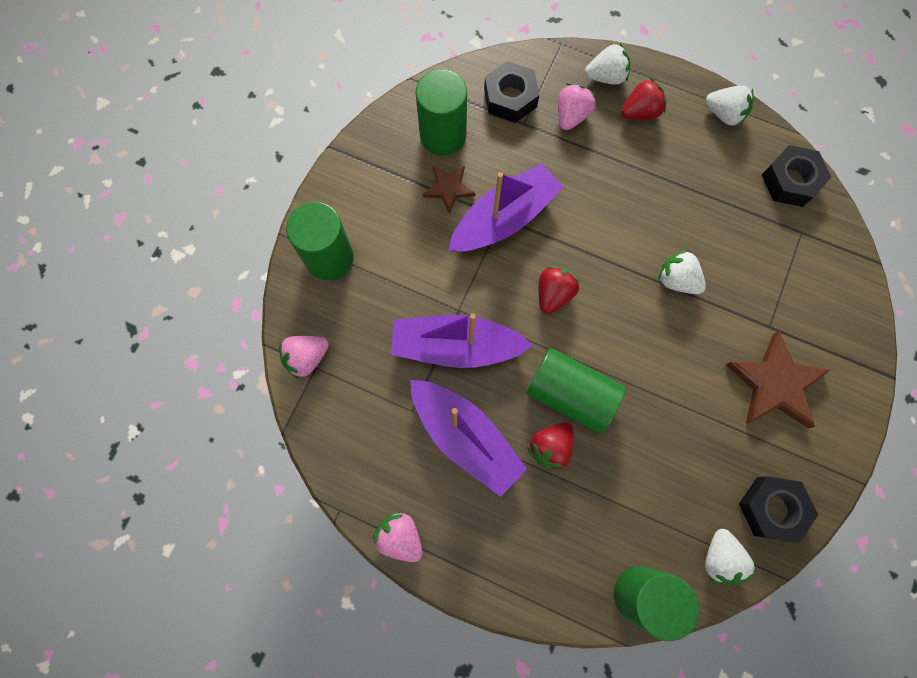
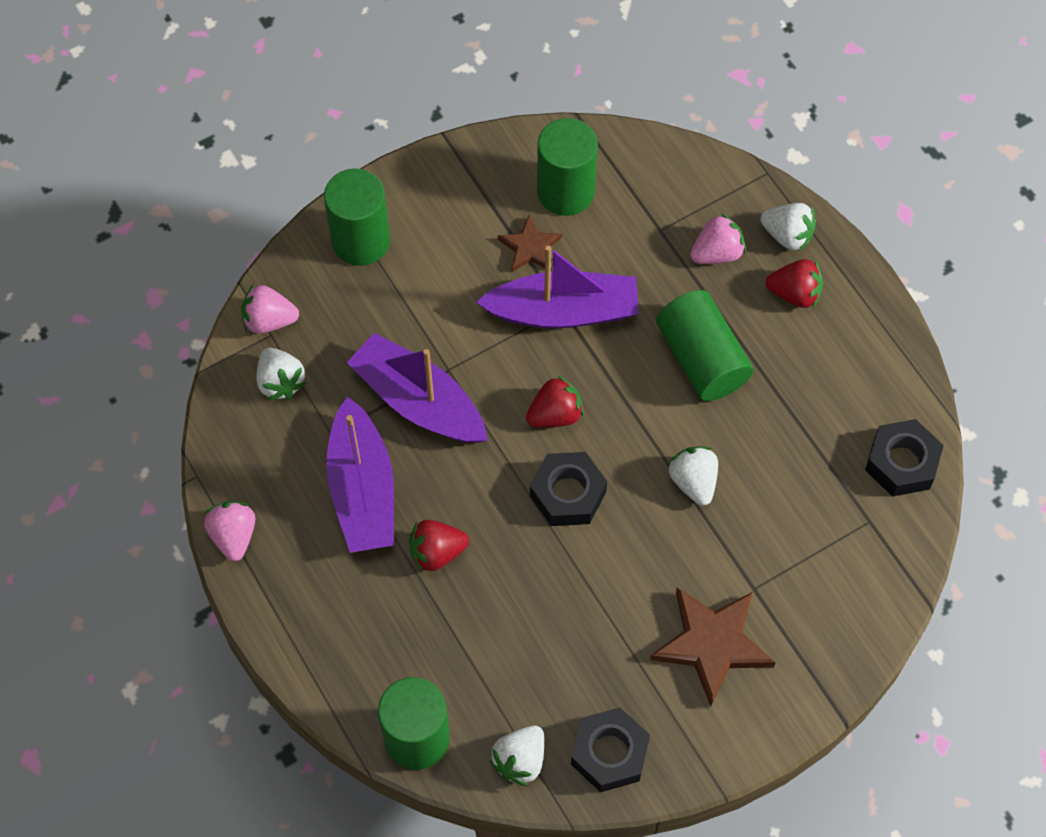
camera: 35 degrees right, 10 degrees down
black nut [484,61,539,123] -> black nut moved to [530,452,607,526]
green cylinder [526,348,626,434] -> green cylinder moved to [656,290,754,401]
white strawberry [706,85,754,126] -> white strawberry moved to [256,348,306,400]

